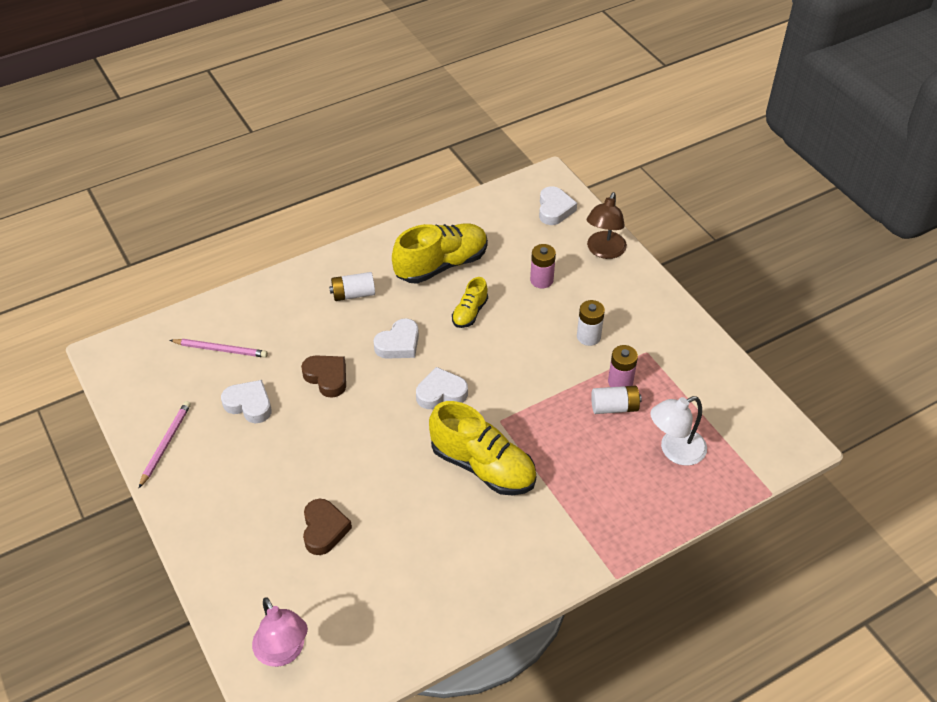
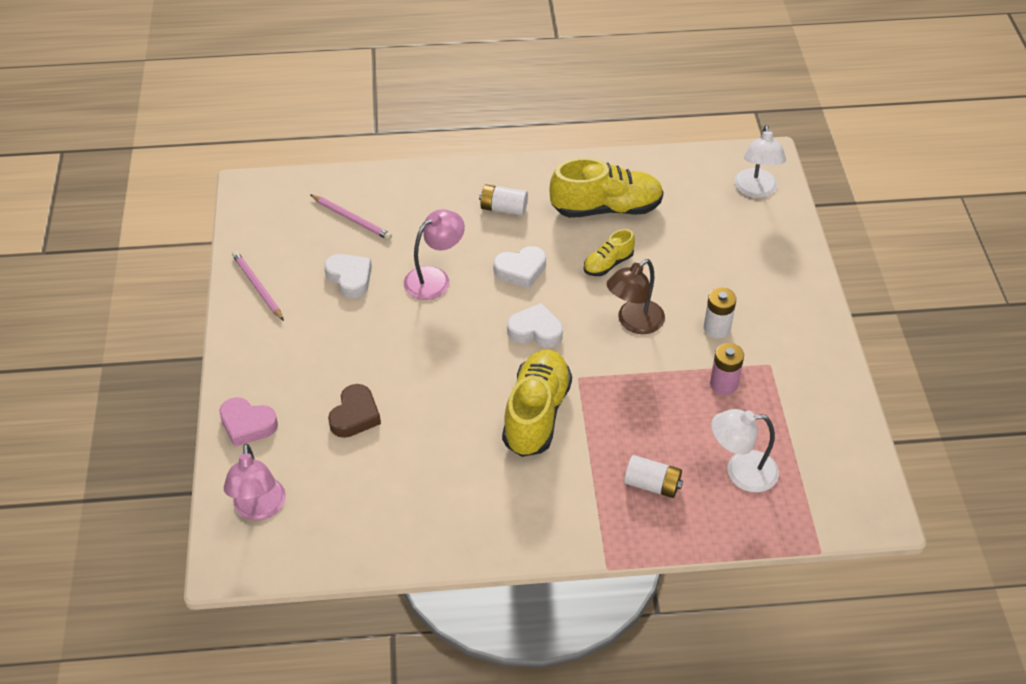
camera: 25 degrees right, 0 degrees up
pink pencil [139,401,191,488] -> pink pencil turned 75 degrees counterclockwise [232,251,284,321]
brown heart [301,356,346,398] -> pink lamp [404,209,465,300]
yellow shoe [429,401,536,495] -> yellow shoe turned 135 degrees counterclockwise [502,350,572,457]
pink battery [530,244,556,288] -> none
white heart [539,186,577,225] -> white lamp [734,125,786,198]
brown lamp [587,192,627,259] -> brown lamp moved to [607,259,665,334]
white battery [591,386,642,414] -> white battery moved to [624,455,683,498]
none -> pink heart [219,397,278,447]

